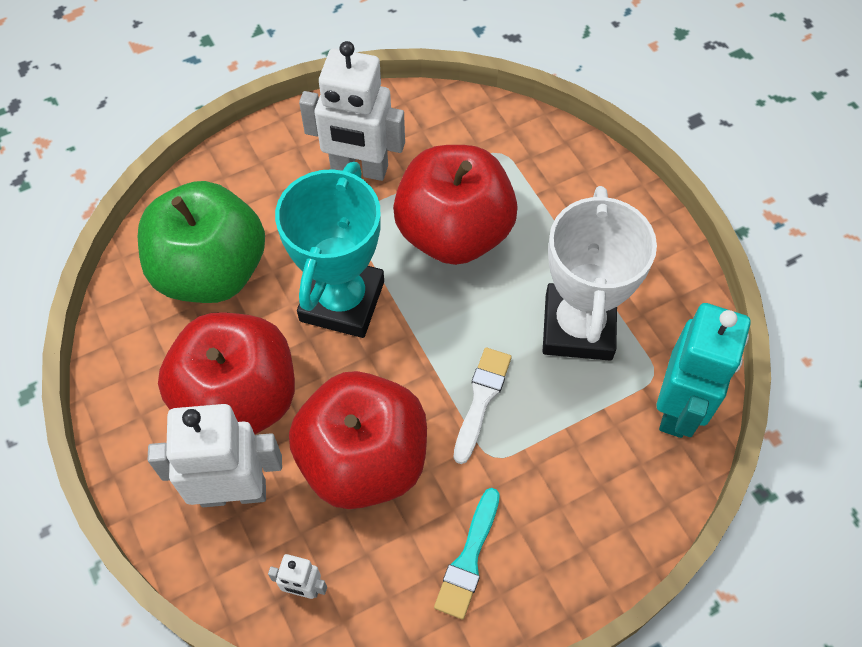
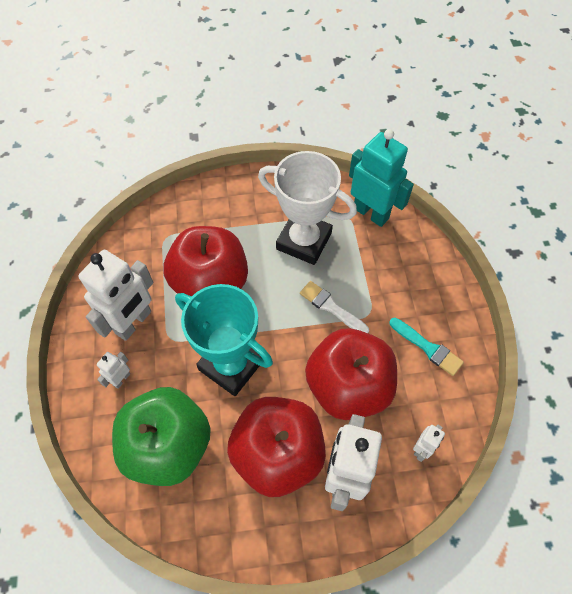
camera: 70 degrees left, 0 degrees up
none -> white robot [97,352,130,389]

